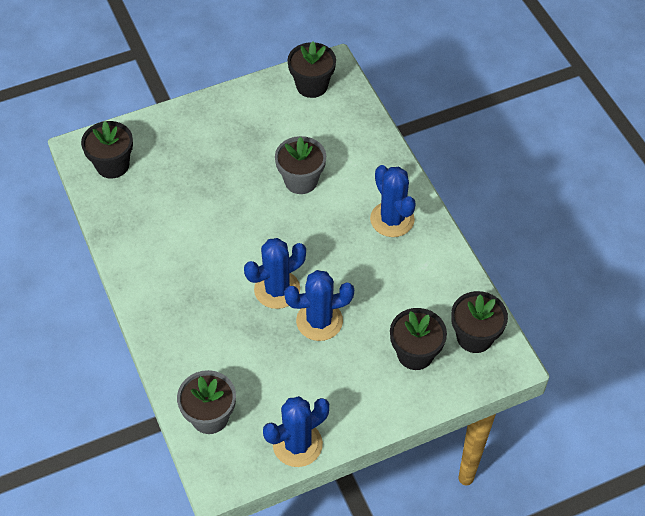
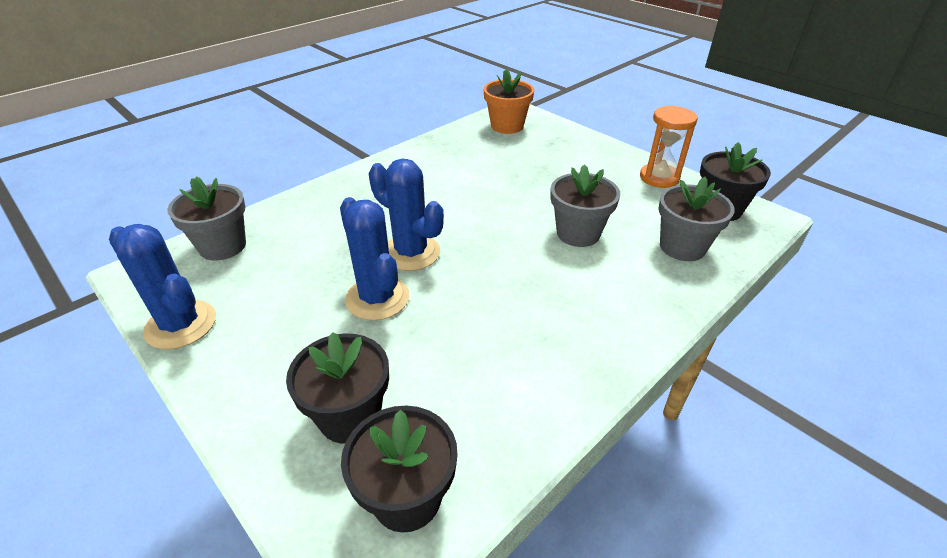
camera: 70 degrees right, 15 degrees down
black flower pot [81,121,133,179] -> orange flower pot [483,69,534,134]
blue cactus [370,165,416,237] -> none
none -> orange hourglass [640,105,698,188]
none -> grey flower pot [658,177,735,261]

